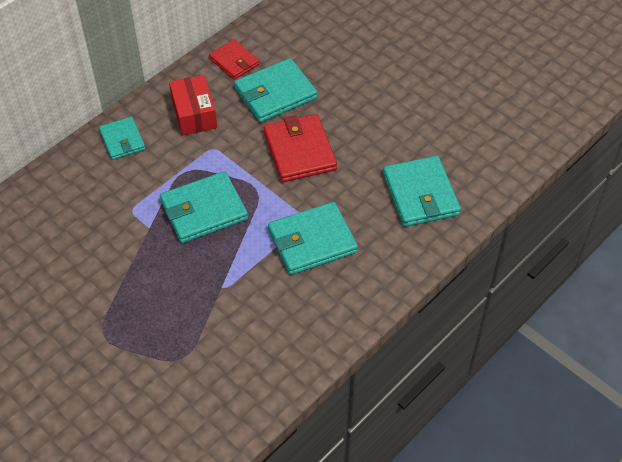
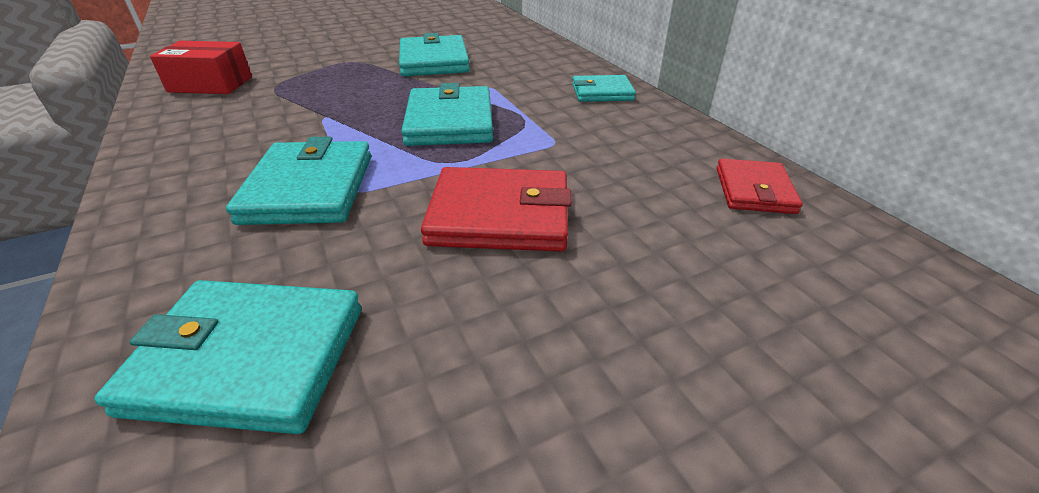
camera: 110 degrees right, 15 degrees down
red box [169,75,217,136] -> red box moved to [150,41,252,94]
red wallet [209,39,259,80] -> red wallet turned 60 degrees counterclockwise [717,159,802,214]
turquoise wallet [234,58,317,122] -> turquoise wallet moved to [399,33,470,76]

